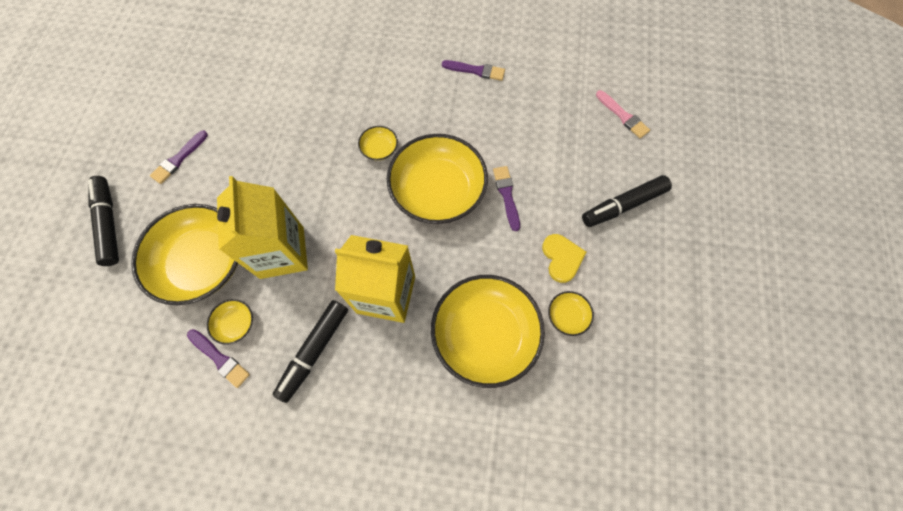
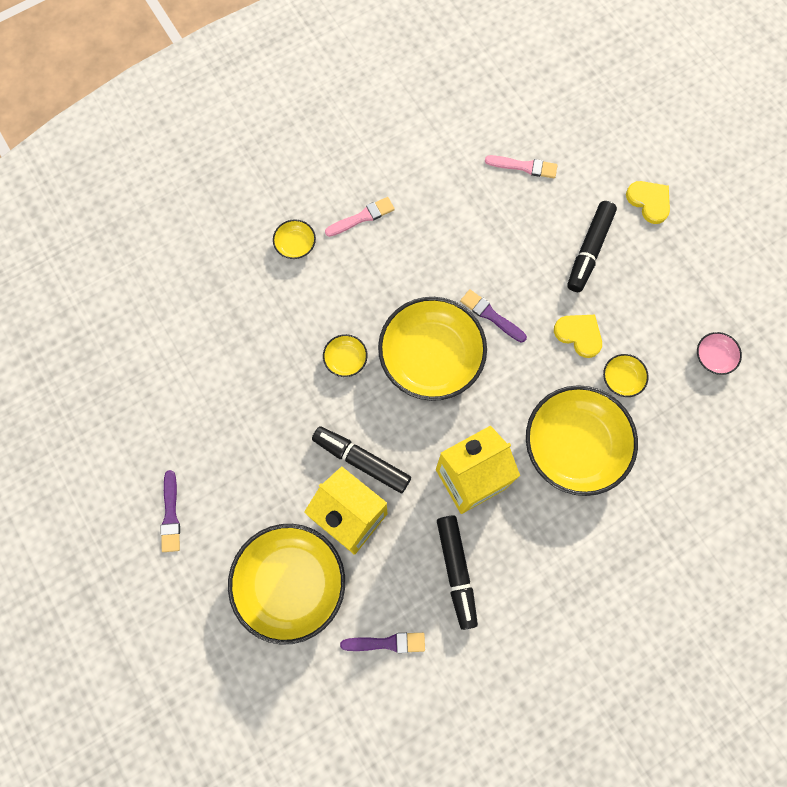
camera: 40 degrees left, 5 degrees up
black marker [88,176,119,266] -> black marker moved to [312,426,411,493]
yellow bowl [207,299,253,344] -> yellow bowl moved to [273,219,316,259]
purple brush [442,60,505,81] -> pink brush [325,197,395,237]
none -> yellow heart [626,181,670,224]
none -> pink bowl [697,332,742,375]

